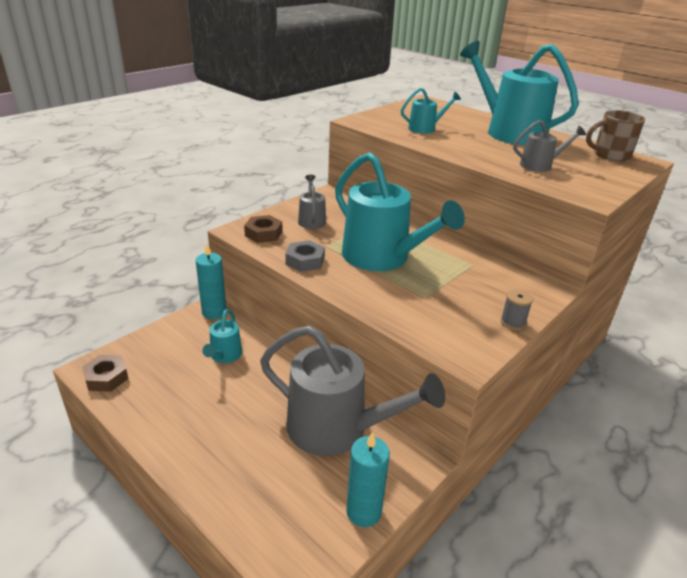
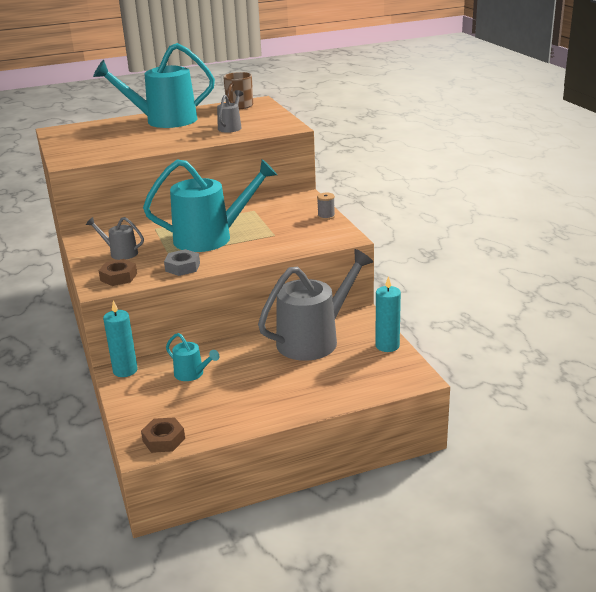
camera: 60 degrees left, 5 degrees down
turquoise watering can [401,88,461,133] -> none

